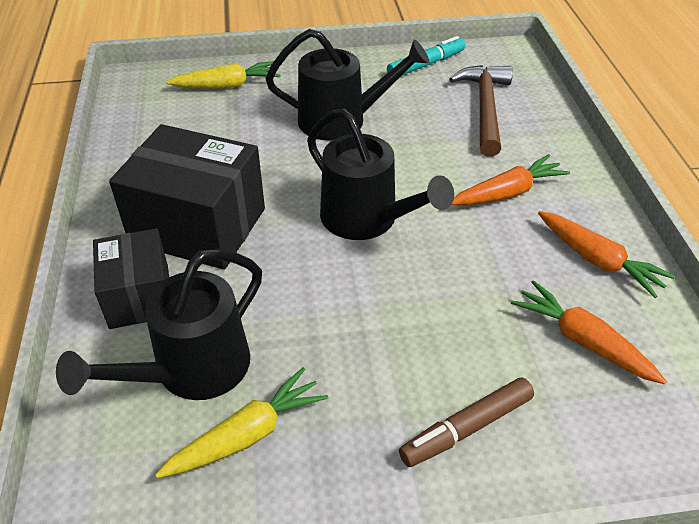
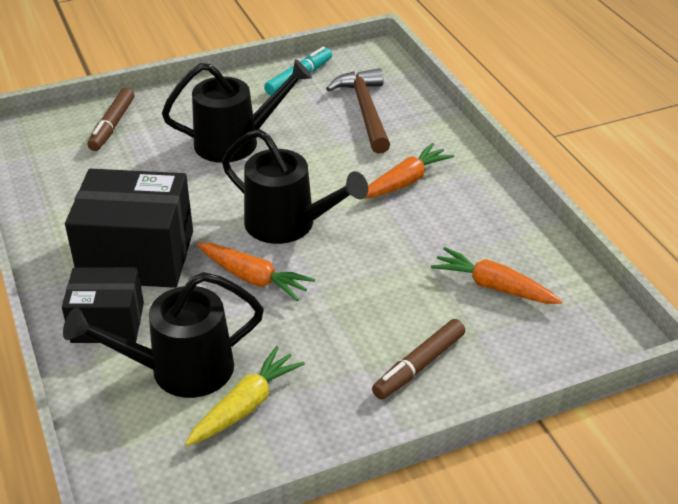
camera: 15 degrees left, 5 degrees down
black watering can [56,249,262,400] -> black watering can turned 45 degrees clockwise [63,272,264,398]
black box [93,228,169,329] -> black box turned 60 degrees counterclockwise [62,267,144,343]
yellow carrot [166,61,281,89] -> brown marker [87,88,134,151]
orange carrot [538,211,675,298] -> orange carrot moved to [197,243,315,301]

